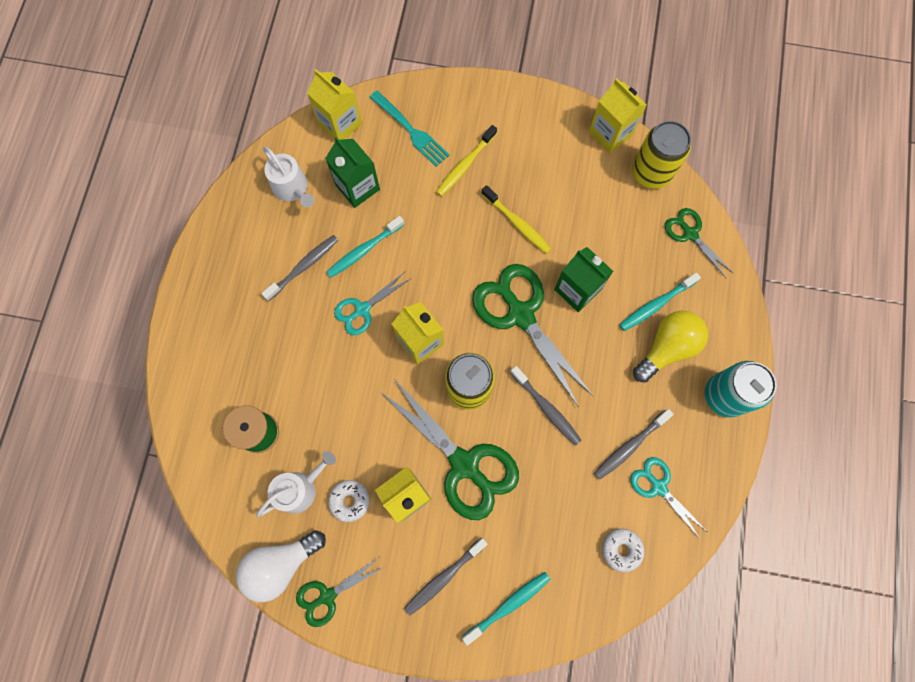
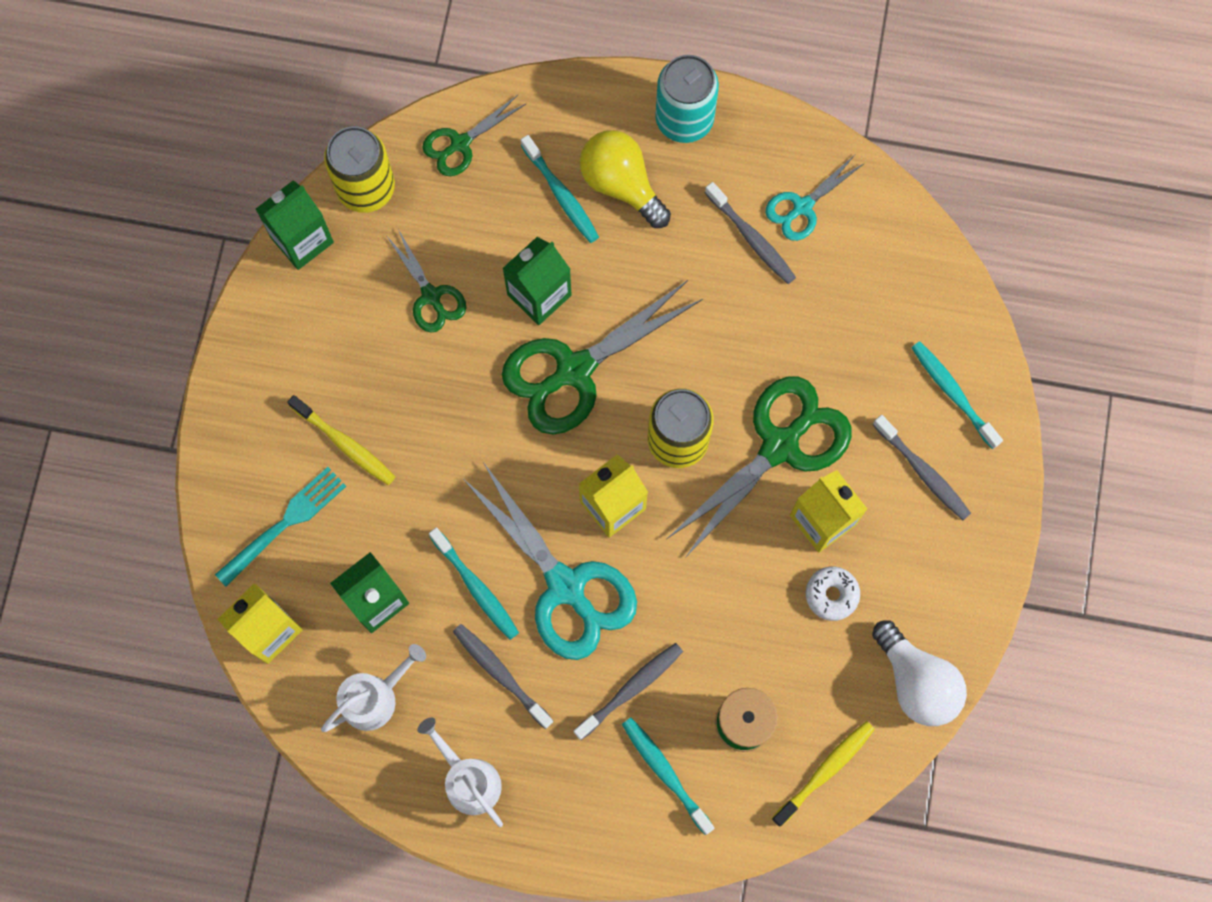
camera: 90 degrees left, 0 degrees up
white watering can [256,451,336,517] -> white watering can moved to [417,718,503,827]
green scissors [296,558,384,627] -> green scissors moved to [387,229,466,333]
turquoise scissors [334,273,410,335] -> turquoise scissors [463,462,637,660], size x1.85
yellow toothbrush [482,185,552,254] -> yellow toothbrush moved to [772,721,875,827]
grey toothbrush [510,366,581,446] -> grey toothbrush moved to [574,643,683,740]
yellow carton [589,78,647,153] -> green carton [256,180,334,270]
white donut [602,529,644,572] -> none
none -> turquoise toothbrush [622,717,715,835]

